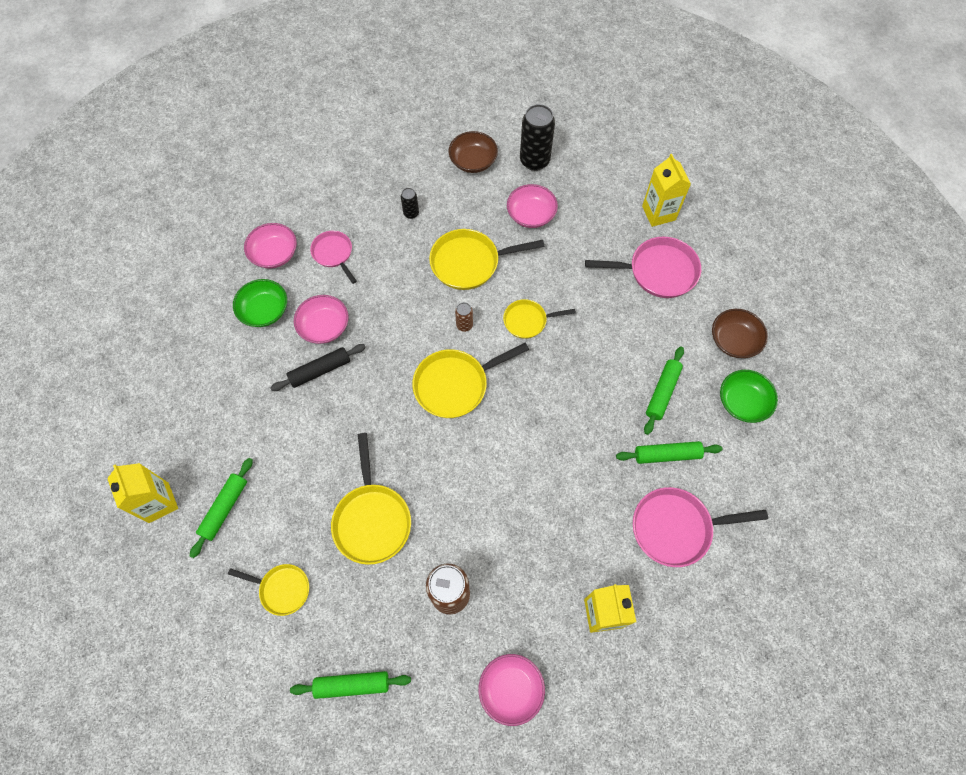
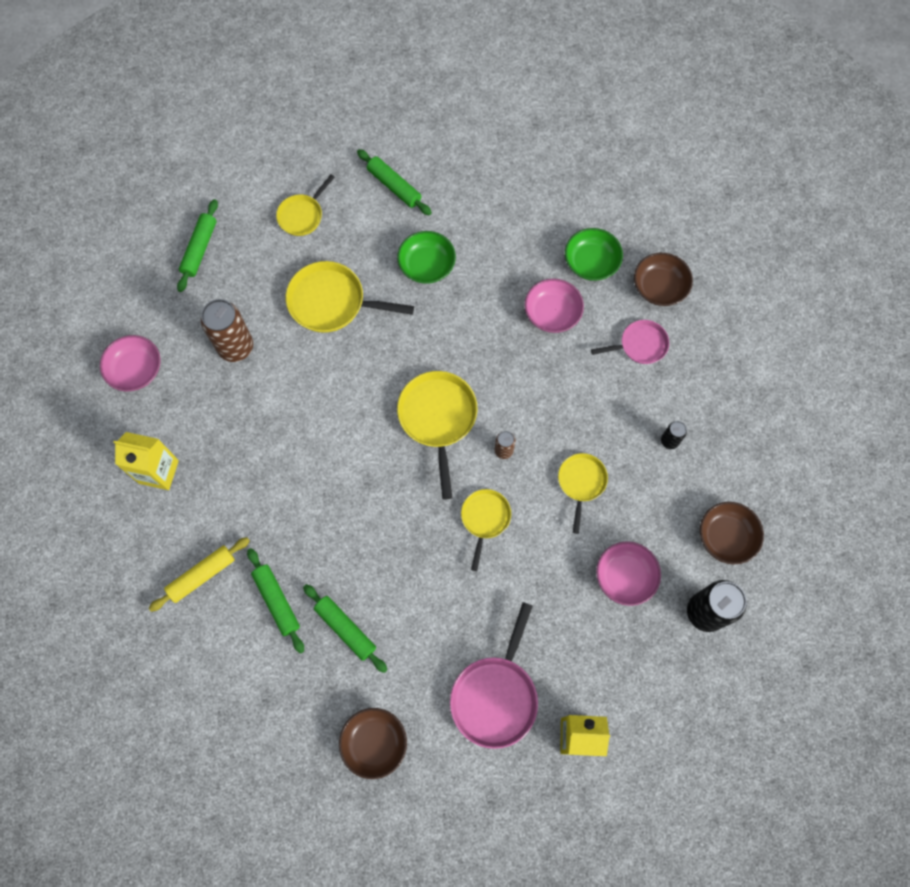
camera: 110 degrees right, 5 degrees up
yellow carton [107,463,178,523] -> none
pink bowl [244,223,297,269] -> brown bowl [634,253,693,306]
black rolling pin [270,344,366,391] -> none
yellow pan [429,229,544,290] -> yellow pan [558,453,608,534], size x0.61
green rolling pin [616,441,723,464] -> green rolling pin turned 45 degrees counterclockwise [247,548,304,654]
pink pan [633,487,768,567] -> yellow rolling pin [149,537,250,612]
green bowl [720,370,778,423] -> green bowl moved to [397,231,456,284]

